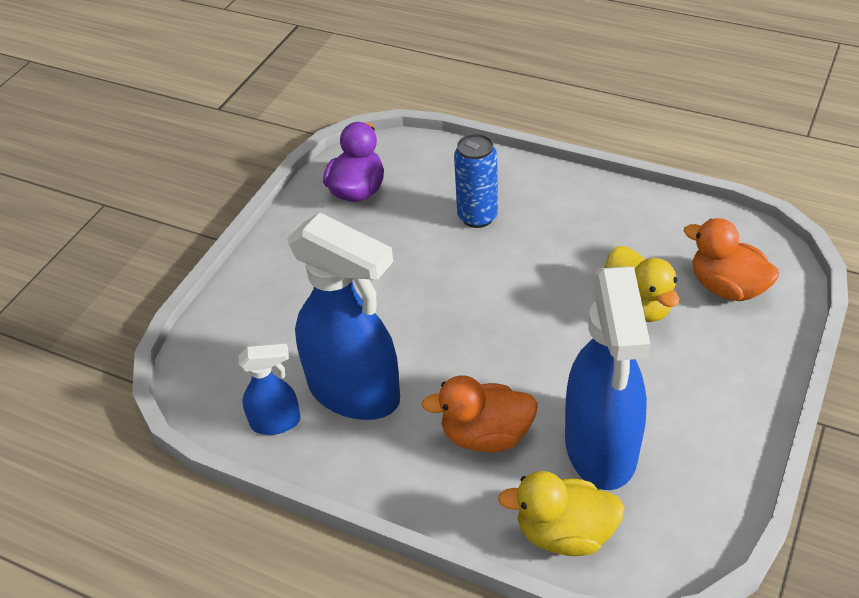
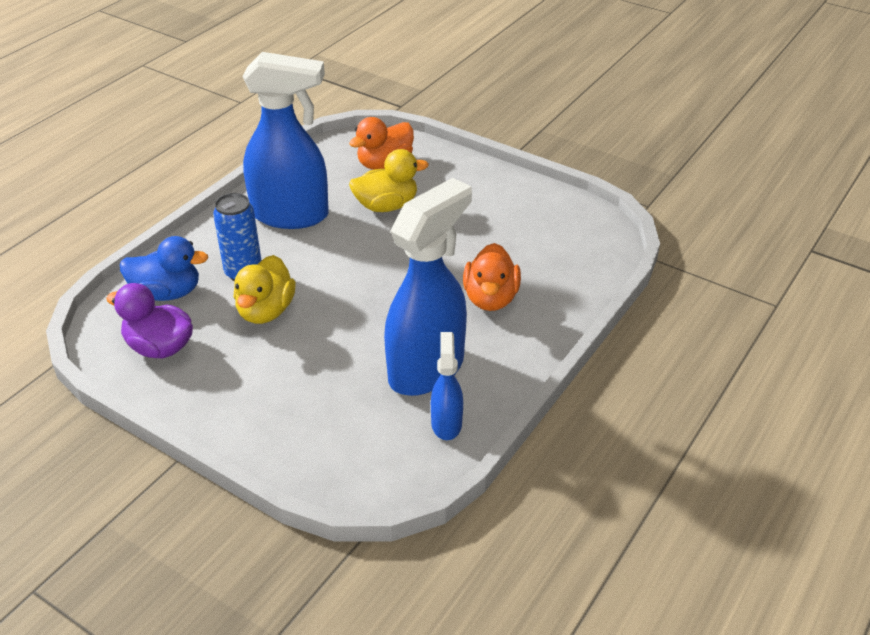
camera: 85 degrees left, 5 degrees down
yellow duck [498,471,625,556] -> yellow duck moved to [234,255,296,324]
blue spray bottle [565,266,650,490] -> blue spray bottle moved to [242,52,329,229]
none -> blue duck [120,236,208,301]

